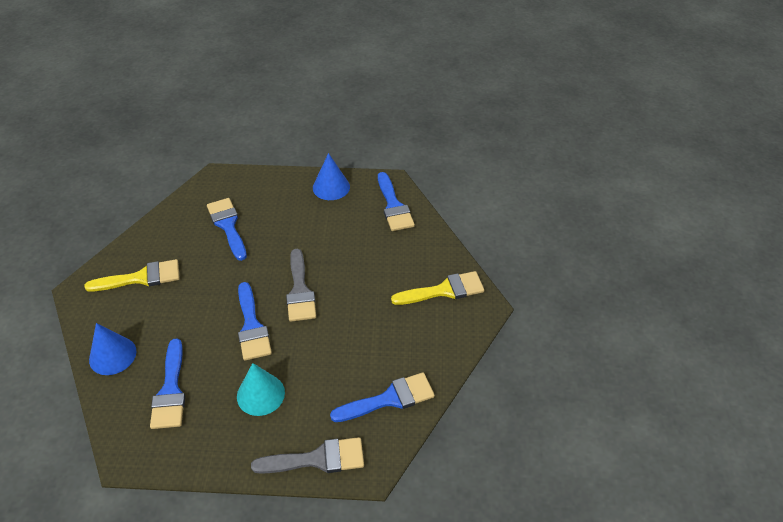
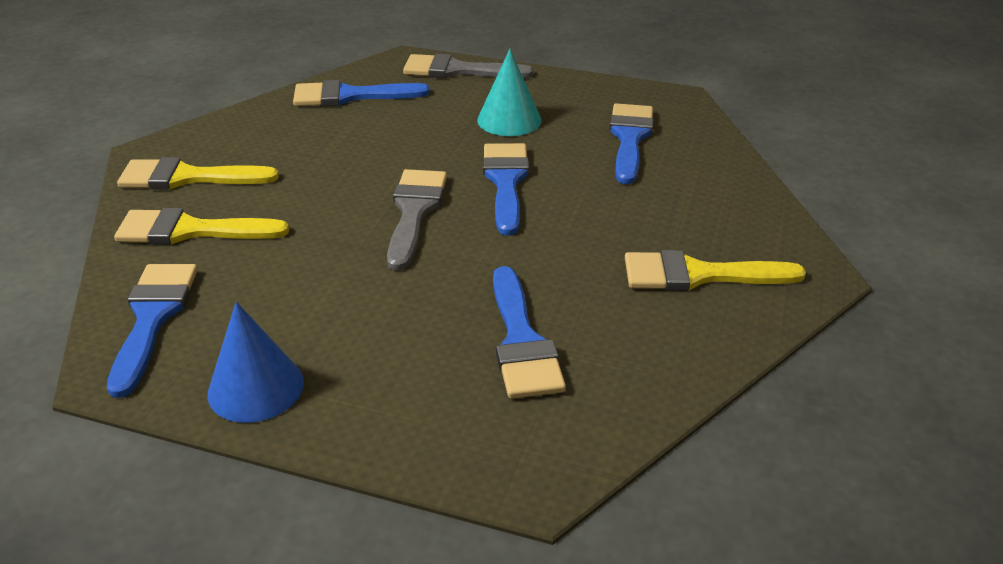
camera: 165 degrees left, 10 degrees down
blue cone [89,323,137,375] -> none
none -> yellow brush [114,208,289,245]

